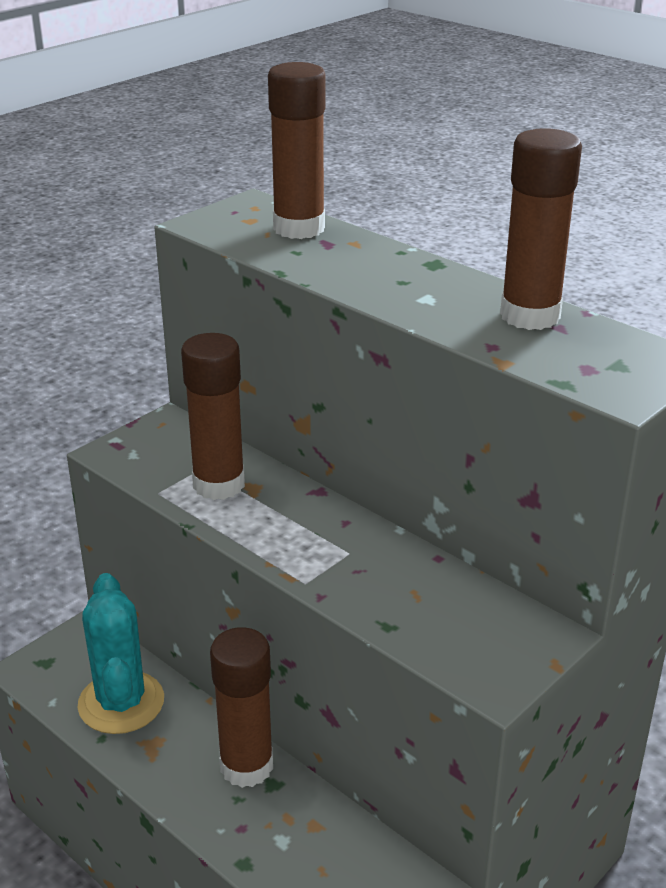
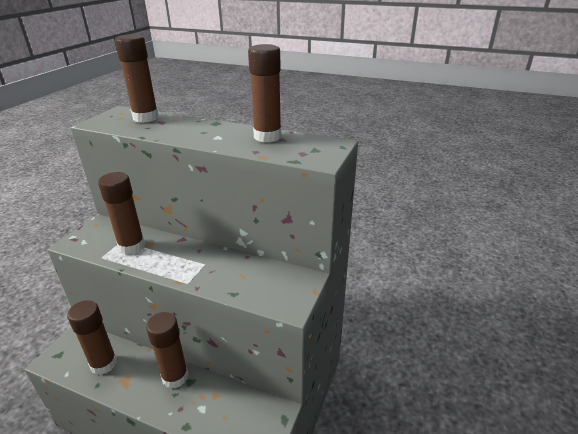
camera: 20 degrees left, 0 degrees up
turquoise cactus [77,573,164,734] -> brown glue stick [67,300,117,375]

